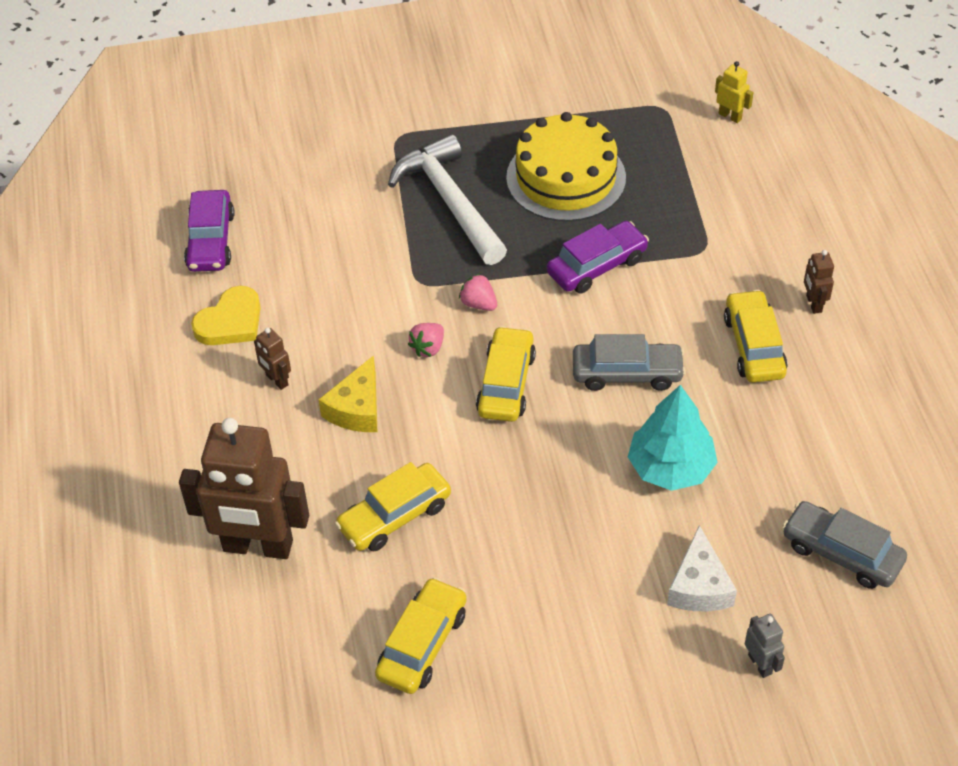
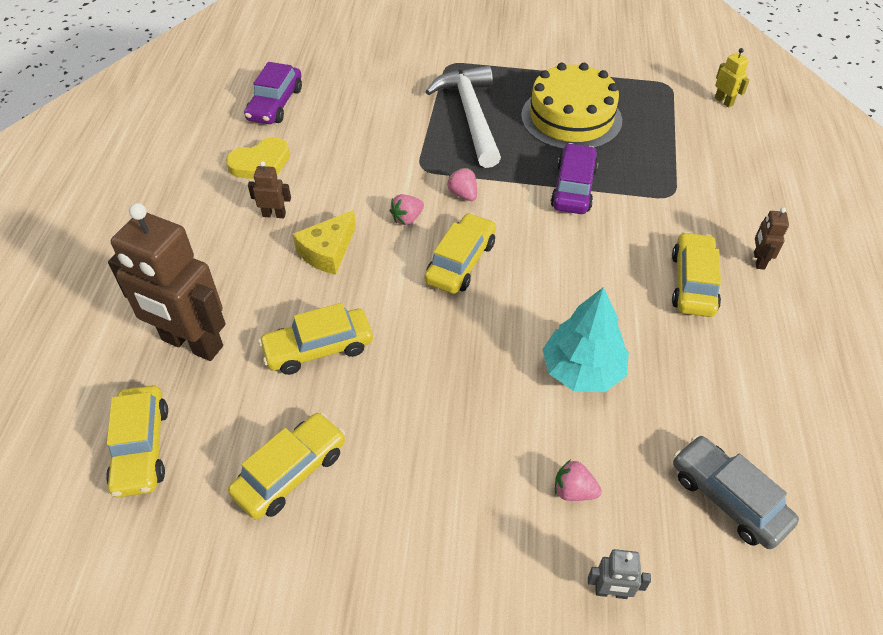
camera: 15 degrees right, 0 degrees up
brown robot [254,328,291,390] -> brown robot turned 120 degrees clockwise [248,161,291,218]
purple car [547,221,649,294] -> purple car turned 60 degrees counterclockwise [551,143,598,214]
grey car [573,334,686,391] -> none
white cheese [667,525,737,611] -> pink strawberry [555,460,602,501]
grey robot [745,614,785,678] -> grey robot turned 105 degrees clockwise [588,549,651,599]
none -> yellow car [106,385,168,498]

